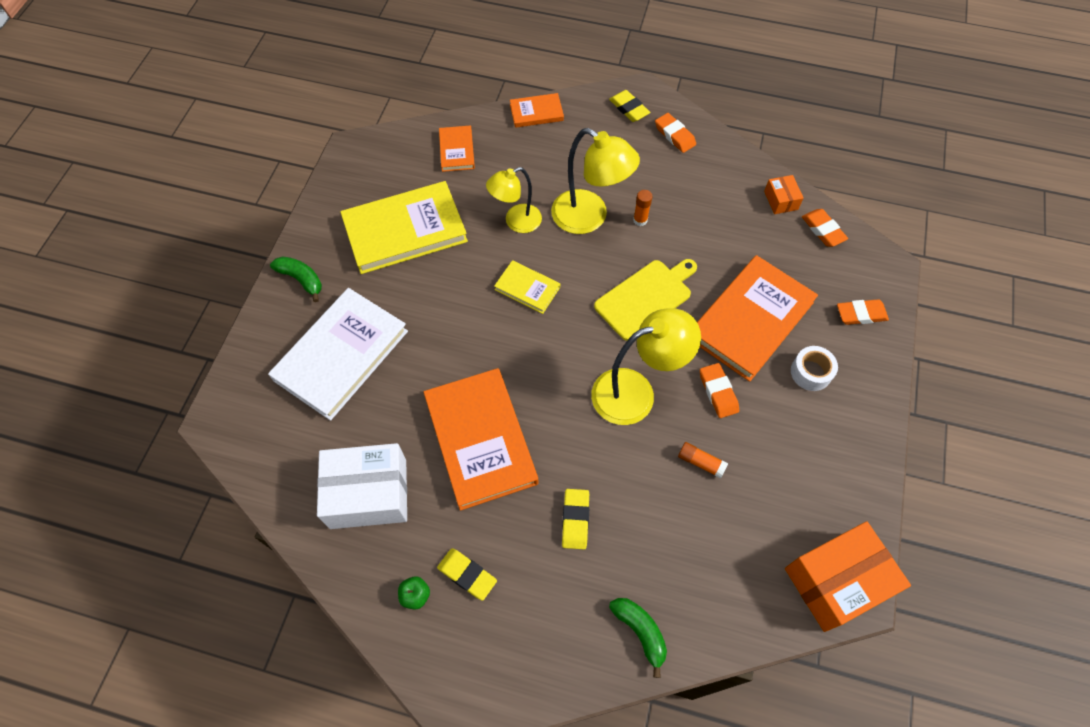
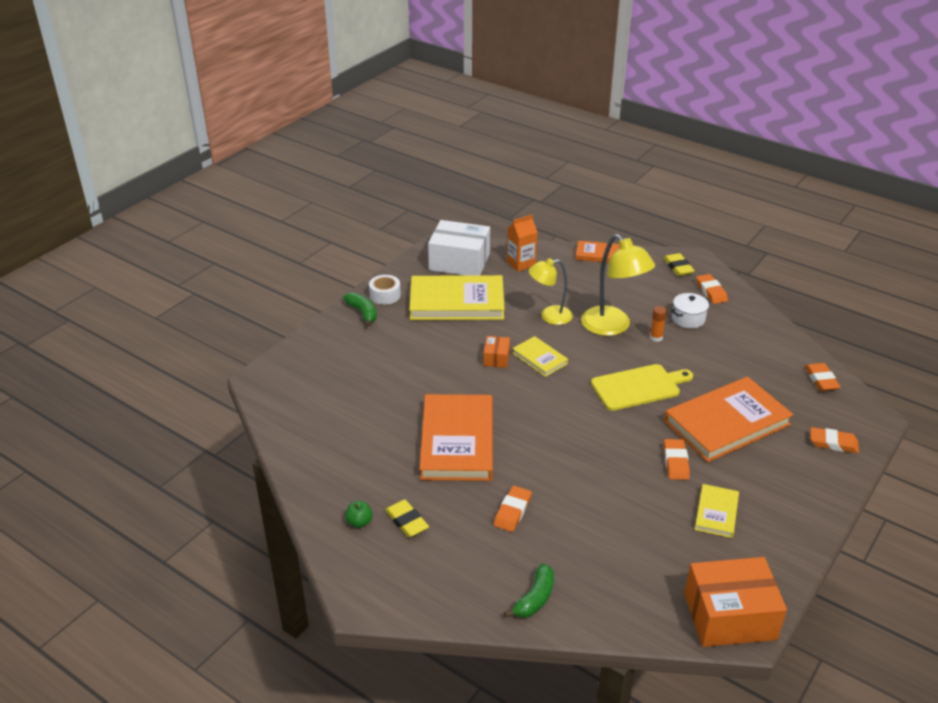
camera: 20 degrees right, 25 degrees down
white book [268,288,408,421] -> none
white box [317,443,407,529] -> white box moved to [428,220,490,276]
orange book [439,126,475,172] -> orange carton [507,215,537,272]
yellow eraser [562,489,589,549] -> orange eraser [494,486,532,532]
yellow lamp [591,308,701,425] -> none
green banana [609,598,667,678] -> green banana turned 45 degrees clockwise [504,563,554,618]
orange glue stick [678,442,728,478] -> none
orange box [764,175,804,214] -> orange box moved to [483,336,510,368]
white tape [791,346,838,391] -> white tape moved to [369,275,401,305]
none -> white pot [671,293,710,328]
none -> yellow book [695,484,739,538]

